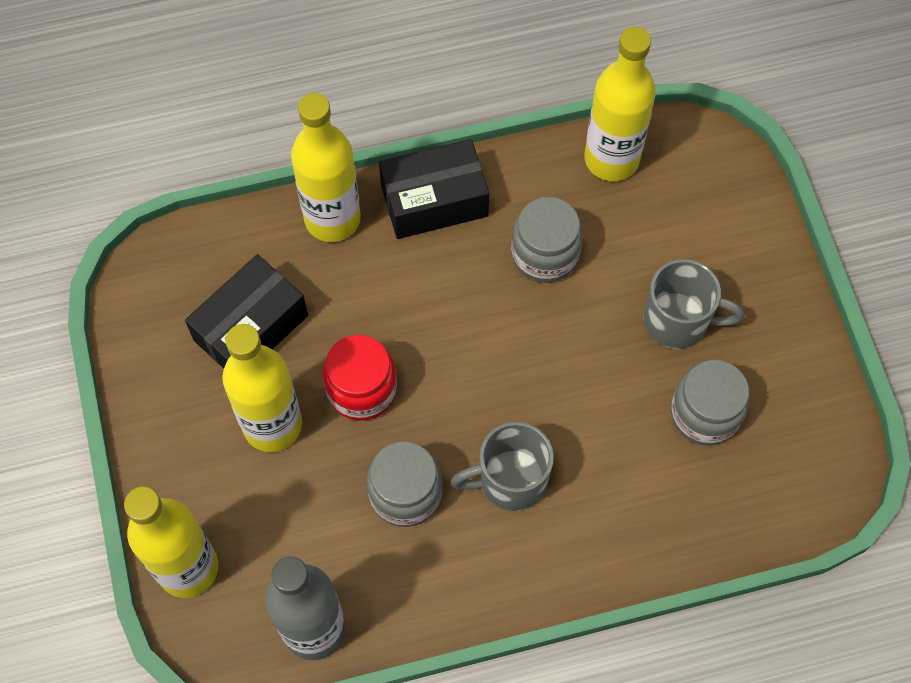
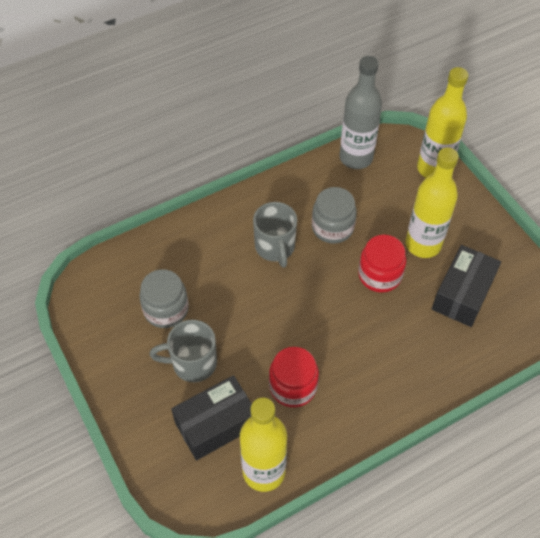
camera: 165 degrees right, 10 degrees down
yellow bottle [291,93,361,242] -> none
black box [379,139,489,239] -> black box moved to [171,375,252,460]
grey mug [450,422,554,511] -> grey mug turned 105 degrees clockwise [253,202,297,268]
grey jar [511,197,583,283] -> red jar [269,347,319,407]

